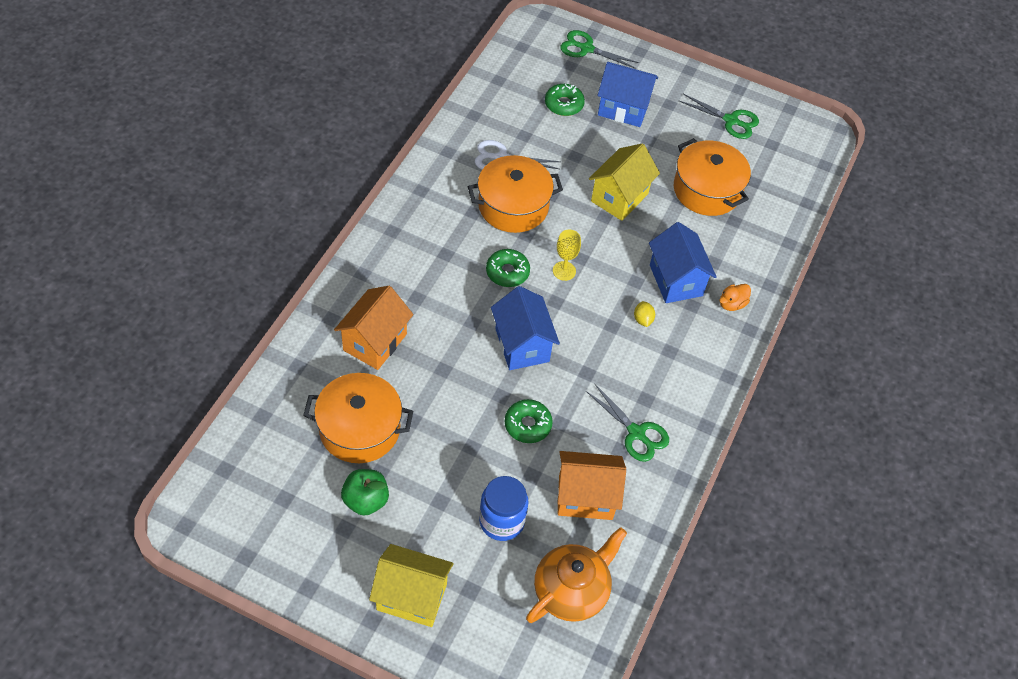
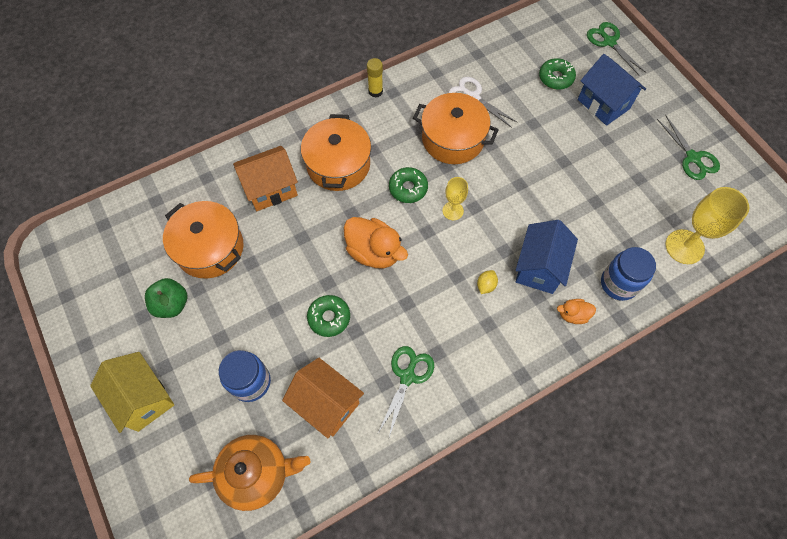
camera: 40 degrees right, 10 degrees up
blue house [491,286,560,370] -> orange duck [344,217,408,268]
green scissors [586,384,669,462] -> green scissors turned 150 degrees counterclockwise [378,346,434,437]
yellow house [589,143,660,221] -> none
orange pot [674,138,751,216] -> orange pot moved to [301,114,371,191]
none -> yellow glue stick [367,58,383,98]
none -> blue jar [601,247,656,301]
none -> yellow goblet [666,187,749,264]

